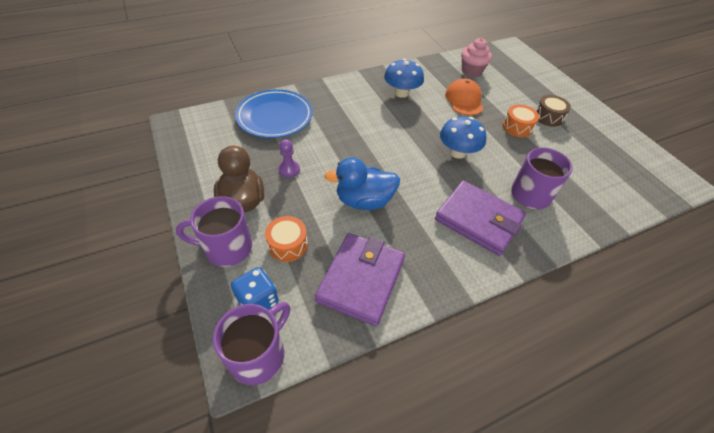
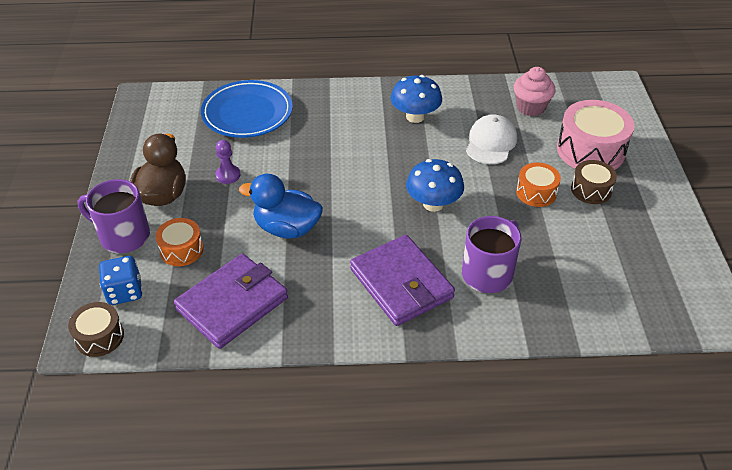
camera: 25 degrees right, 5 degrees down
purple mug [213,302,290,385] -> brown drum [68,302,124,357]
orange cap [445,79,483,115] -> white cap [466,114,517,164]
none -> pink drum [557,100,635,170]

